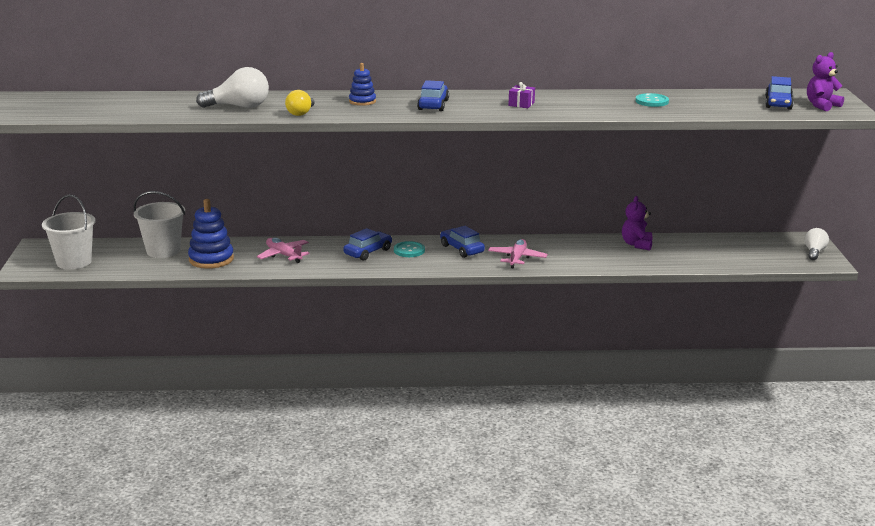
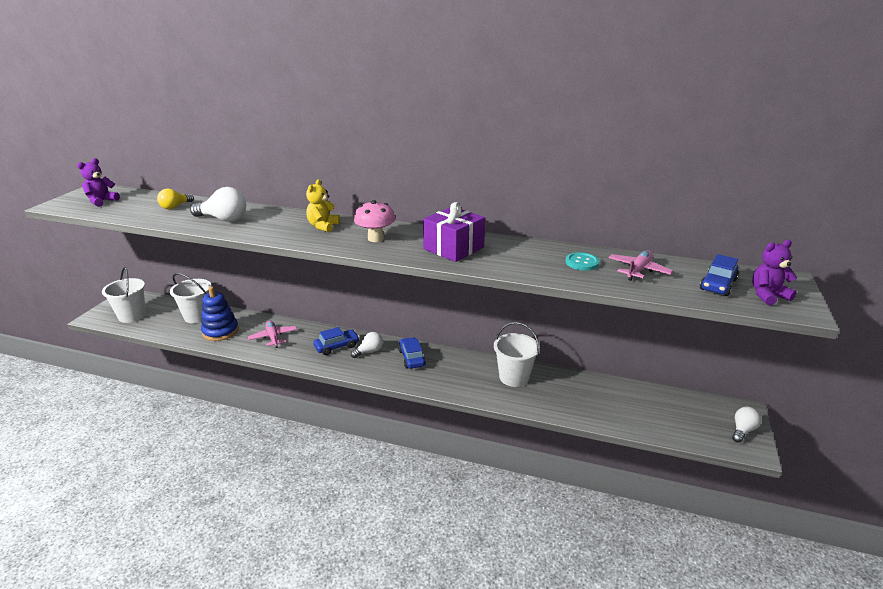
camera: 20 degrees right, 5 degrees up
yellow light bulb [285,90,315,116] -> yellow light bulb moved to [157,189,194,209]
blue stacking toy [349,63,376,106] -> yellow teddy bear [306,179,340,232]
turquoise button [394,241,425,257] -> white light bulb [351,332,383,358]
blue car [417,80,449,111] -> pink mushroom [354,200,395,242]
pink plane [488,239,547,268] -> pink plane moved to [608,250,673,281]
purple gift [508,82,535,108] -> purple gift [423,202,485,262], size x2.21
purple teddy bear [622,196,652,250] -> purple teddy bear moved to [77,158,120,207]
none -> white bucket [494,322,540,387]

